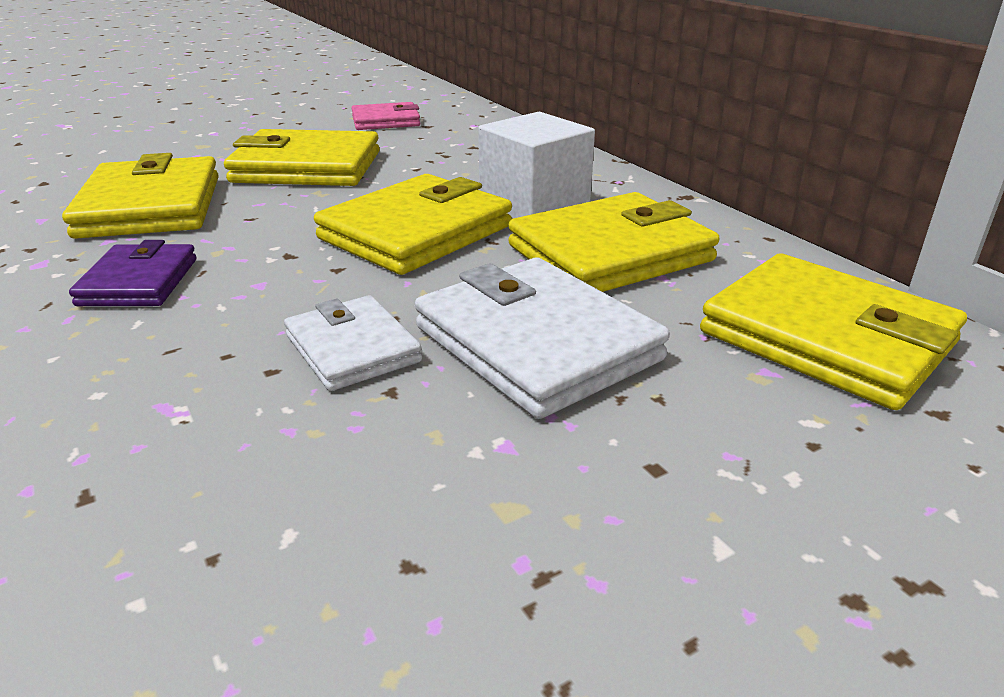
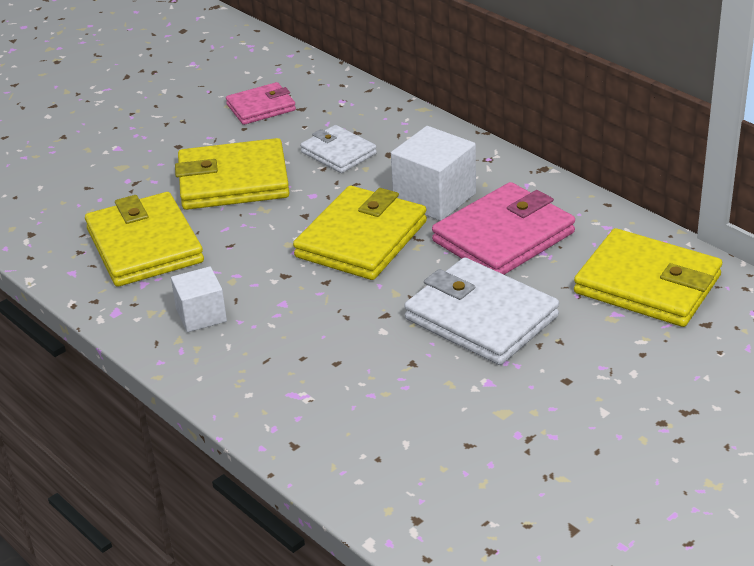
camera: 10 degrees left, 5 degrees up
purple wallet [69,240,196,306] -> white cube [171,266,227,332]
white wallet [284,295,422,391] -> white wallet moved to [300,125,377,173]
yellow wallet [508,192,719,292] -> pink wallet [432,182,575,275]

